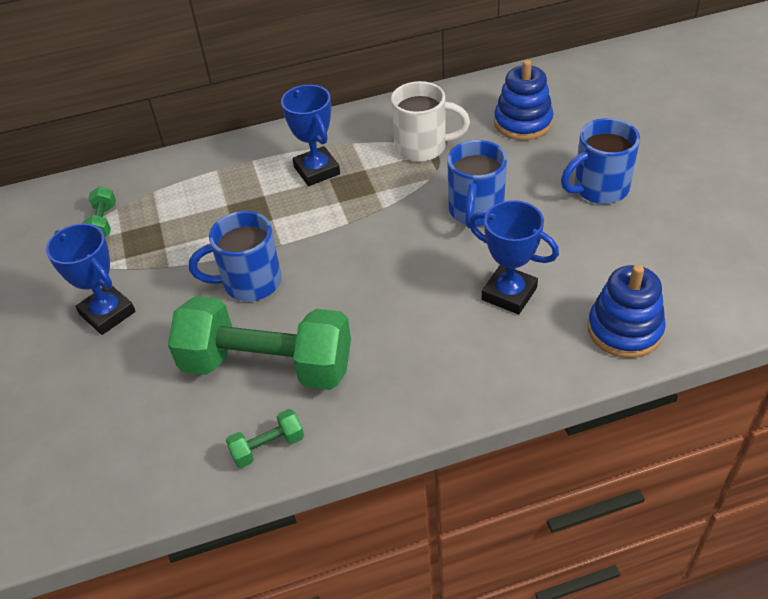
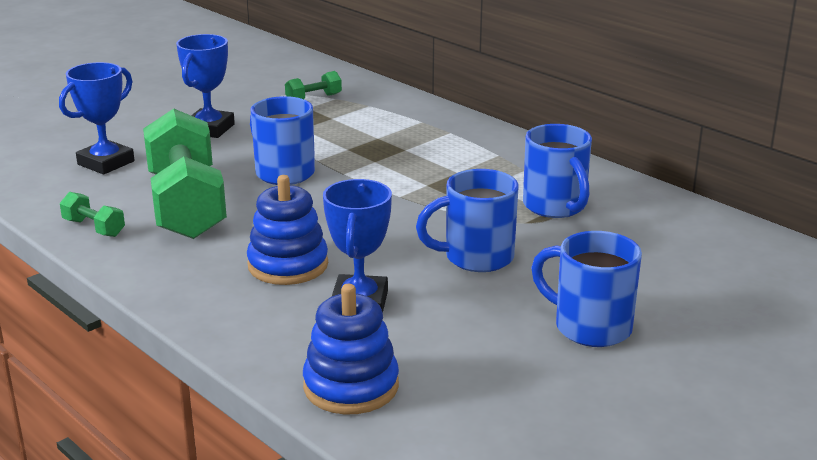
camera: 60 degrees right, 20 degrees down
blue trophy [281,85,340,186] -> blue trophy moved to [59,62,135,174]
white mug [391,81,470,162] -> blue mug [523,124,592,218]
blue stacking toy [494,60,553,140] -> blue stacking toy moved to [247,175,328,285]

